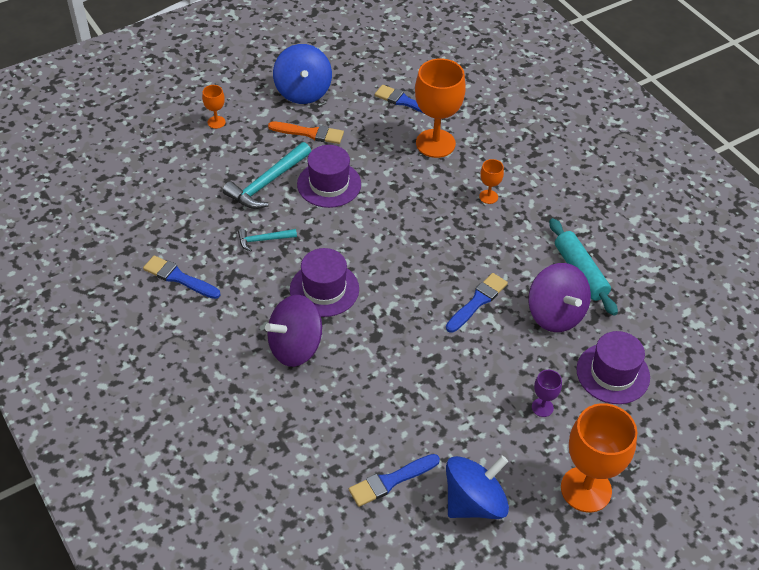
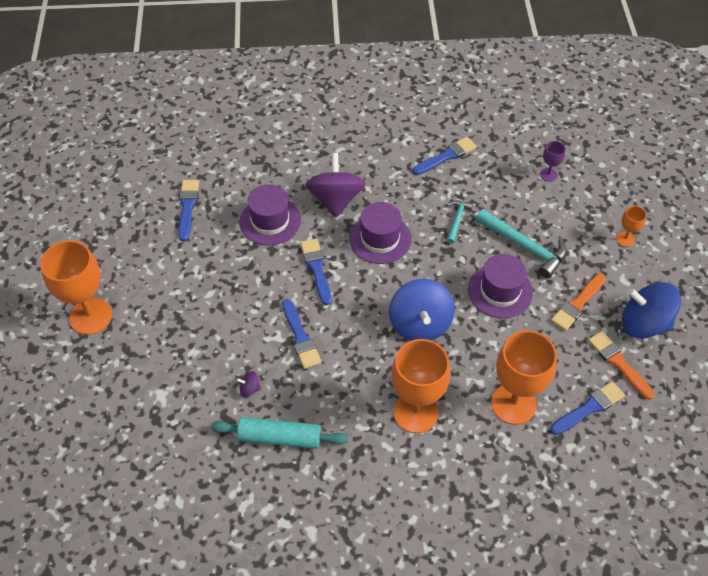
camera: 120 degrees right, 5 degrees up
turquoise hammer [223,142,311,209] -> turquoise hammer turned 150 degrees clockwise [476,209,567,278]
blue spinning top [446,456,509,519] -> blue spinning top moved to [389,279,455,341]
orange goblet [479,159,504,204] -> orange goblet [391,339,451,433], size x2.20
purple spinning top [528,263,591,332] -> purple spinning top [236,371,261,397], size x0.40
purple goblet [532,370,562,417] -> purple goblet moved to [540,141,566,182]
purple hat [576,331,650,404] -> purple hat moved to [240,184,301,246]
none -> blue brush [300,239,331,305]
none -> orange brush [588,331,655,400]

